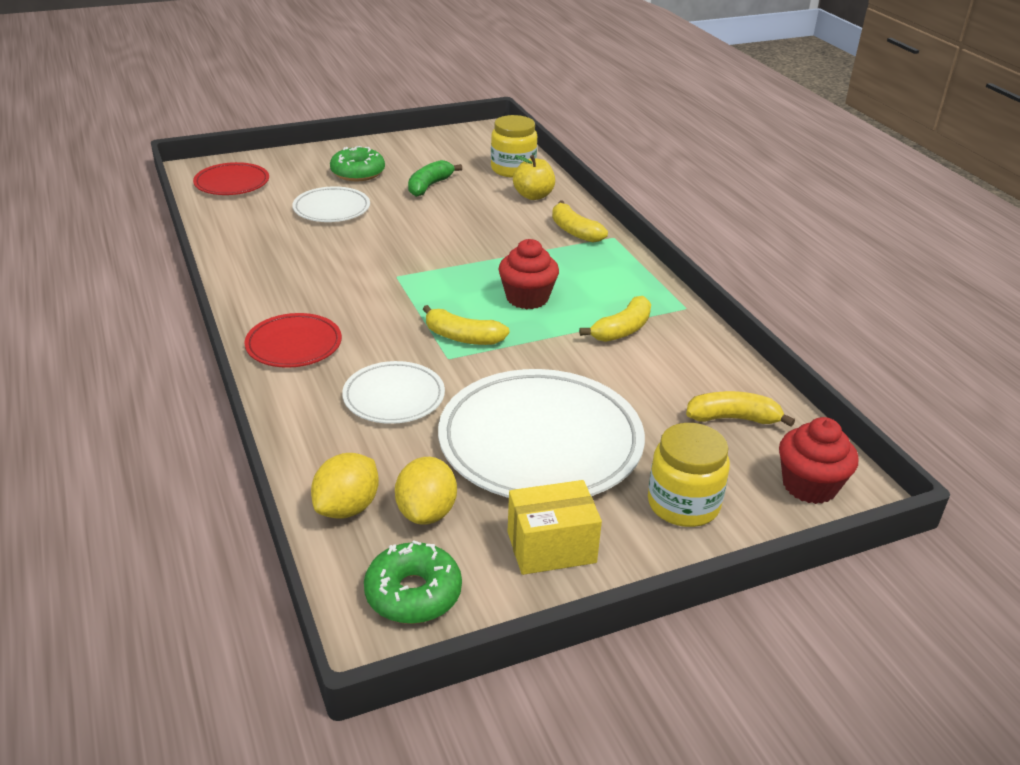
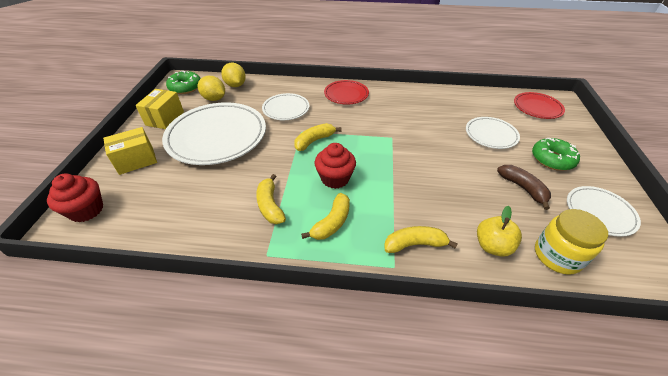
camera: 120 degrees right, 10 degrees up
green banana [408,160,462,197] -> brown banana [497,165,551,210]
yellow jar [648,423,730,527] -> yellow box [103,127,157,175]
yellow banana [686,391,795,427] -> yellow banana moved to [301,193,350,240]
none -> white plate [567,186,641,237]

